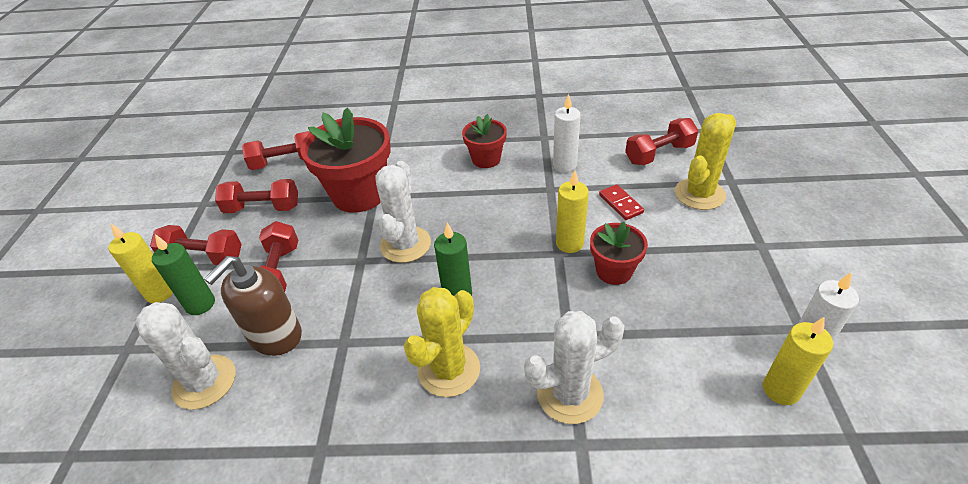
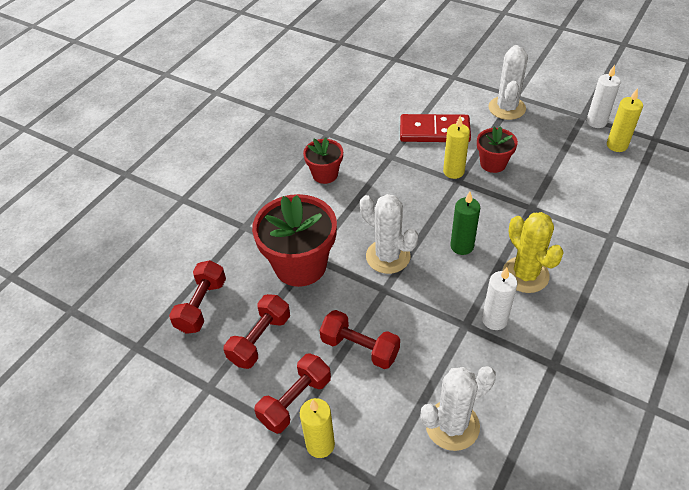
camera: 60 degrees left, 5 degrees up
green candle [152,234,215,315] -> none
brown soap dispenser [204,256,302,356] -> none
white cactus [524,311,624,424] -> white cactus moved to [489,45,528,120]
white candle [553,94,581,172] -> white candle moved to [482,267,517,330]
red domino [599,184,644,220] -> red domino [400,114,471,142], size x1.96
red dumbbell [625,118,699,165] -> none
yellow cactus [675,113,736,210] -> none

